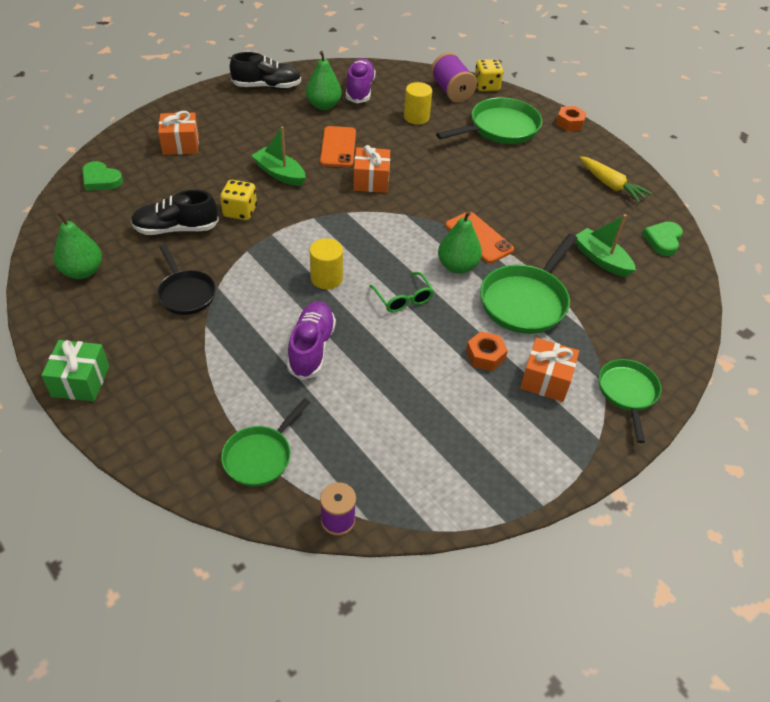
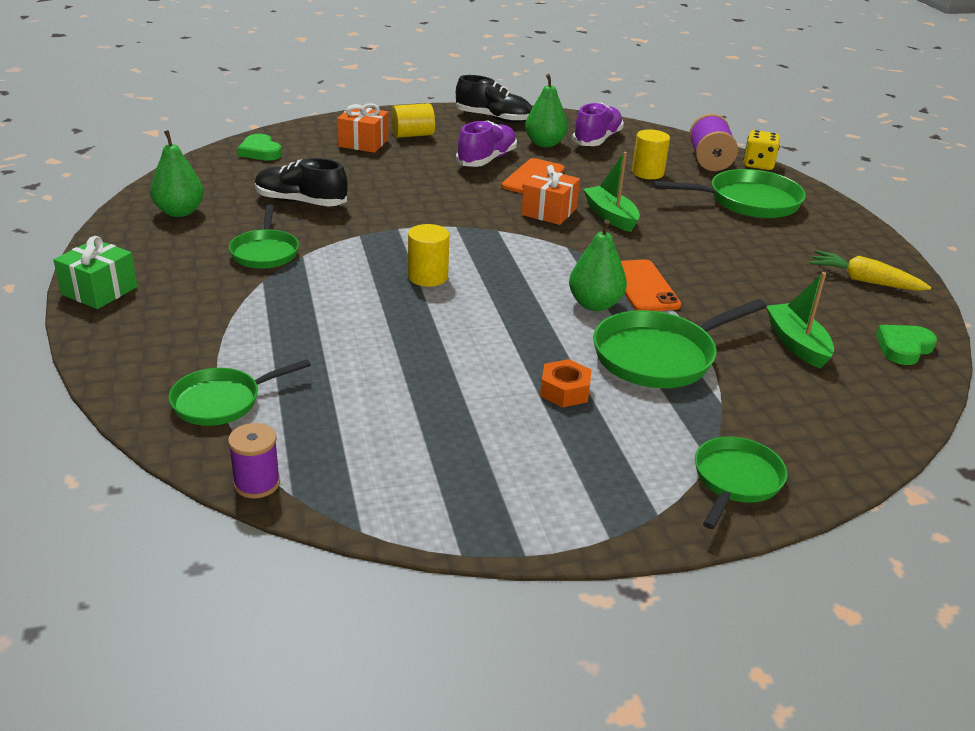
camera: 25 degrees right, 15 degrees down
black pan [157,245,216,315] -> green pan [229,204,299,269]
yellow dice [220,180,257,220] -> none
green boat [251,126,306,186] -> green boat moved to [583,152,640,232]
purple shoe [287,302,336,380] -> purple shoe moved to [456,120,517,167]
green glasses [369,272,434,312] -> none
orange gift [520,338,579,402] -> none
orange nut [556,106,586,131] -> none
yellow carrot [580,156,652,203] -> yellow carrot turned 135 degrees clockwise [809,250,931,291]
none -> yellow cylinder [391,103,435,138]

